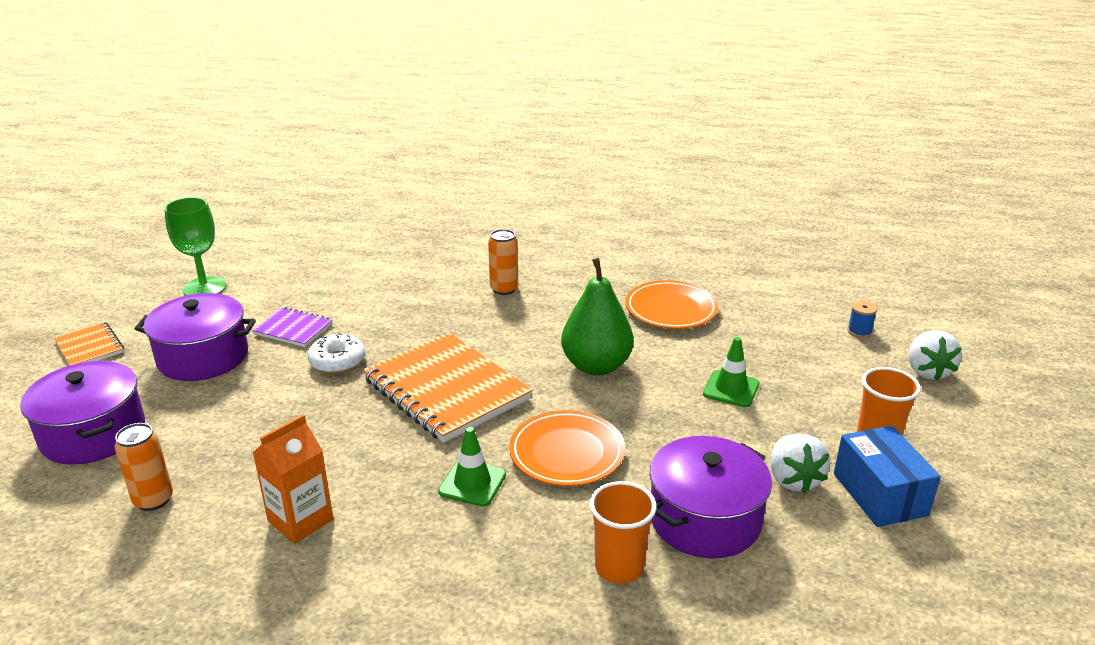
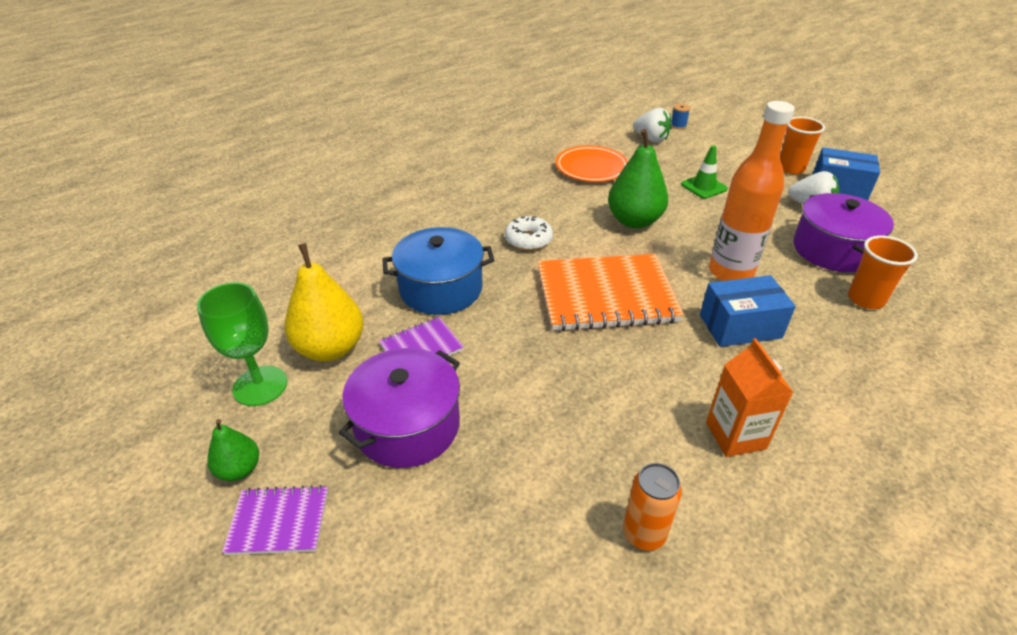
camera: 55 degrees left, 10 degrees up
purple pot [20,361,145,465] -> none
orange notebook [54,321,124,365] -> purple notebook [222,485,328,555]
white donut [307,333,365,374] -> white donut moved to [505,216,553,251]
green traffic cone [438,427,506,507] -> blue box [700,275,796,347]
orange can [488,229,518,295] -> none
orange plate [509,410,625,486] -> orange bottle [709,101,795,281]
white strawberry [909,330,962,381] -> white strawberry moved to [633,108,672,143]
none -> green pear [207,419,259,481]
none -> yellow pear [285,243,364,361]
none -> blue pot [382,227,494,315]

